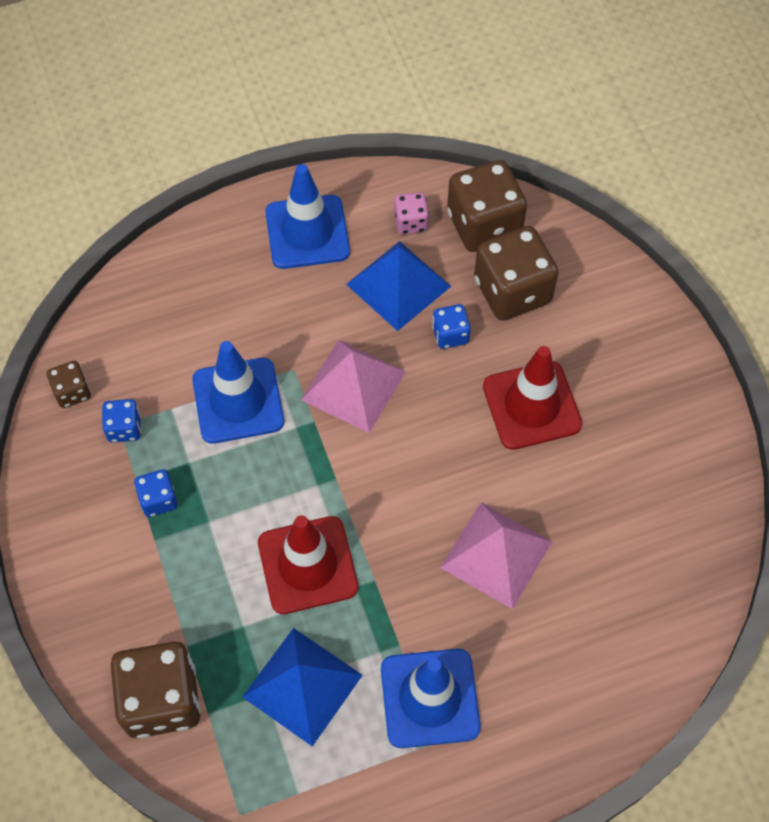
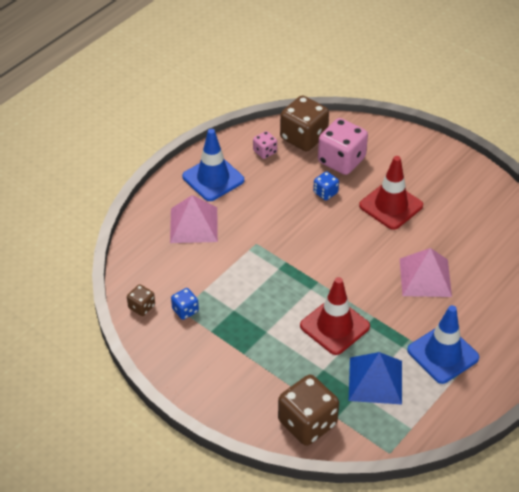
camera: 30 degrees left, 15 degrees down
blue dice [134,469,178,517] -> none
blue traffic cone [192,341,284,444] -> none
pink pyramid [301,340,406,433] -> pink pyramid moved to [170,195,218,243]
blue pyramid [346,241,451,331] -> none
brown dice [474,226,559,320] -> pink dice [318,118,368,175]

